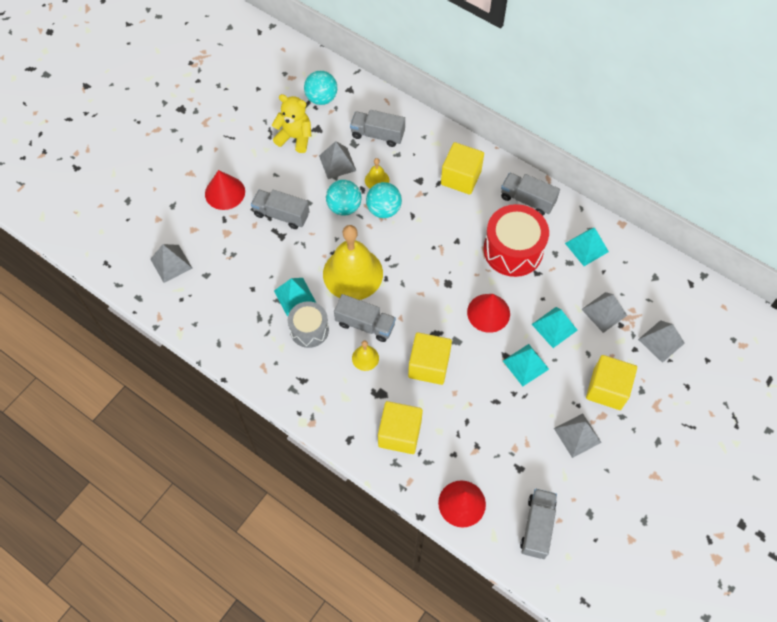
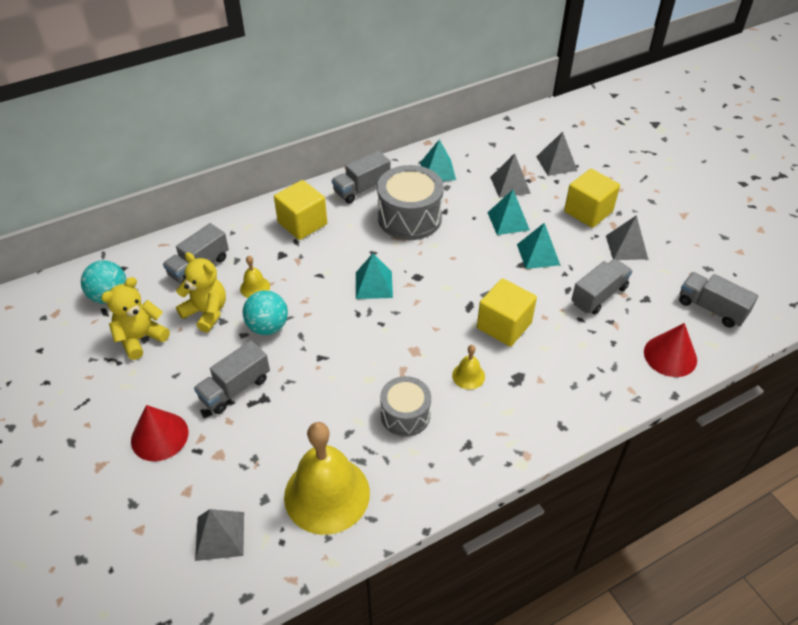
camera: 65 degrees left, 15 degrees down
turquoise pyramid [274,278,316,316] -> turquoise pyramid moved to [356,253,393,299]
grey pyramid [319,141,356,179] -> yellow teddy bear [176,252,226,333]
yellow bell [323,225,383,300] -> yellow bell moved to [284,422,370,535]
grey truck [334,294,396,342] -> grey truck moved to [571,259,632,314]
turquoise ball [366,182,402,218] -> none
yellow cube [378,401,423,454] -> none
red cone [467,294,510,333] -> none
red drum [484,204,549,277] -> grey drum [377,165,444,240]

